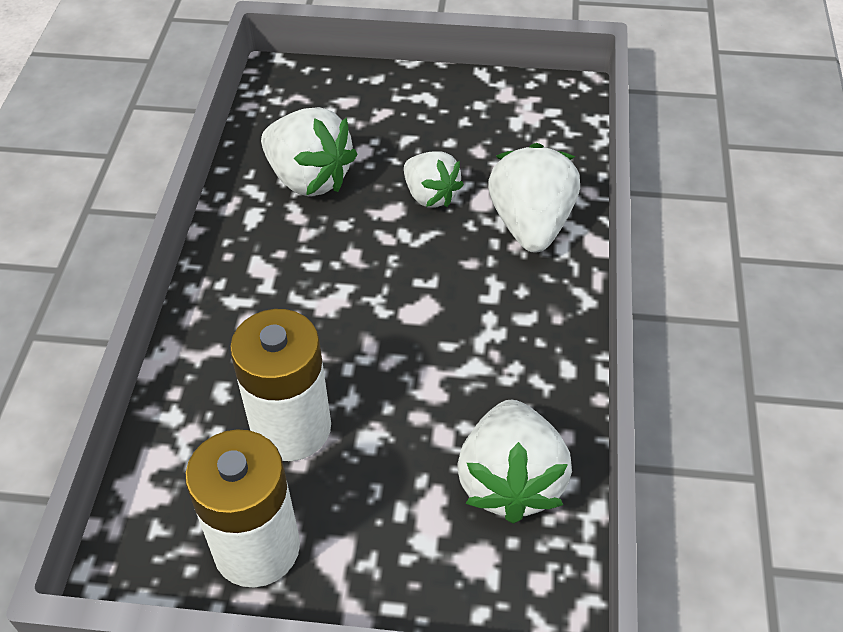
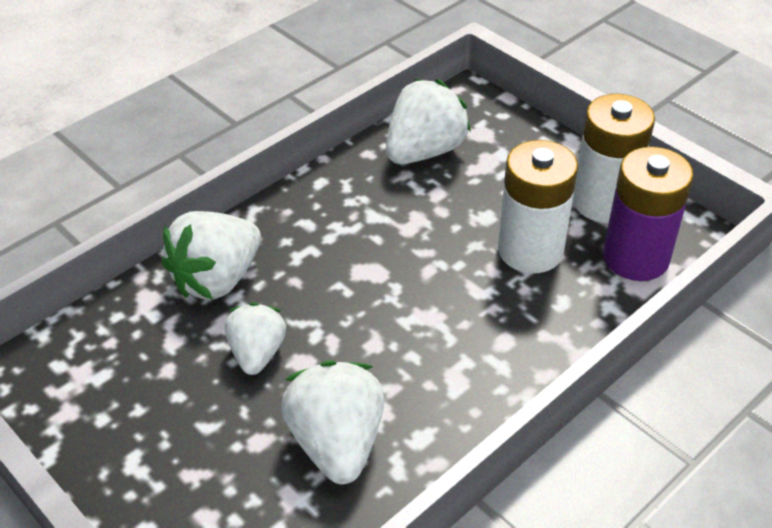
camera: 140 degrees left, 5 degrees down
none -> purple battery [603,147,693,281]

